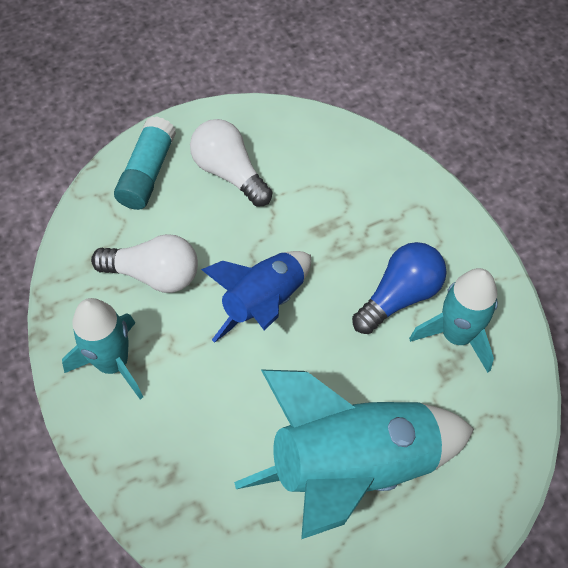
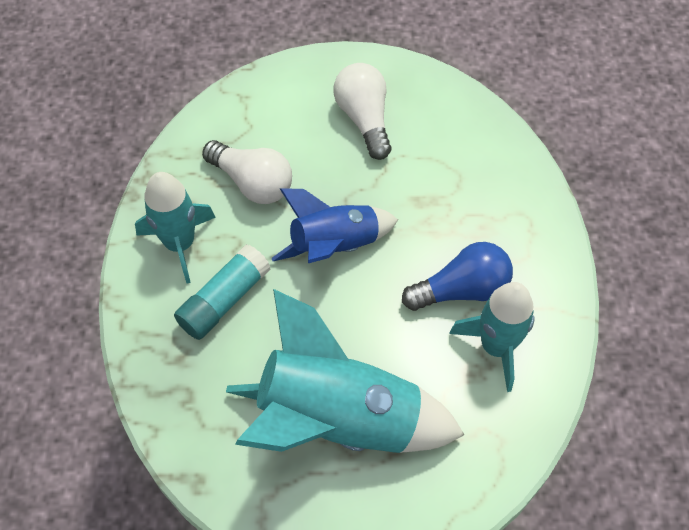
camera: 25 degrees right, 0 degrees up
turquoise glue stick [114,116,176,210] -> turquoise glue stick moved to [174,244,270,340]

